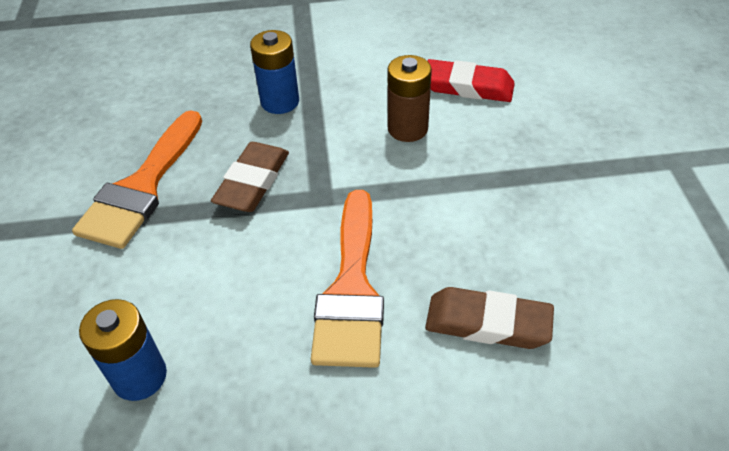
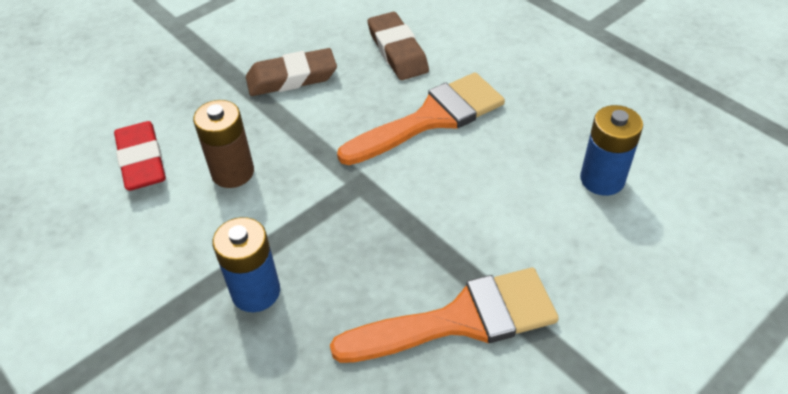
camera: 125 degrees left, 0 degrees up
brown eraser [211,142,289,212] -> brown eraser moved to [246,48,337,96]

